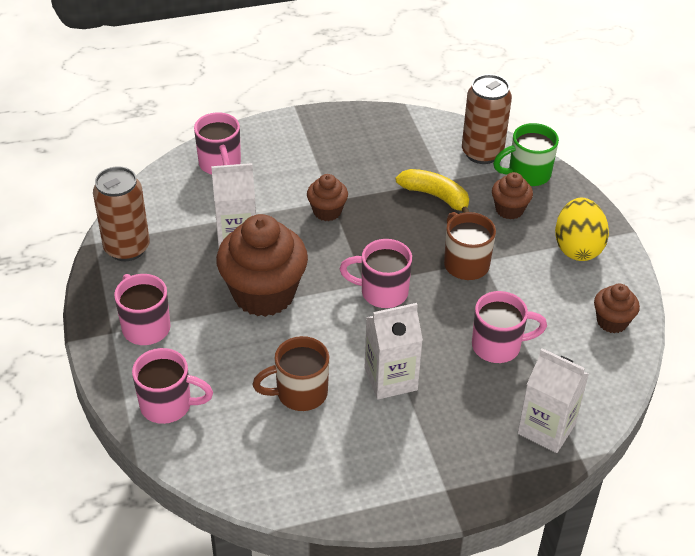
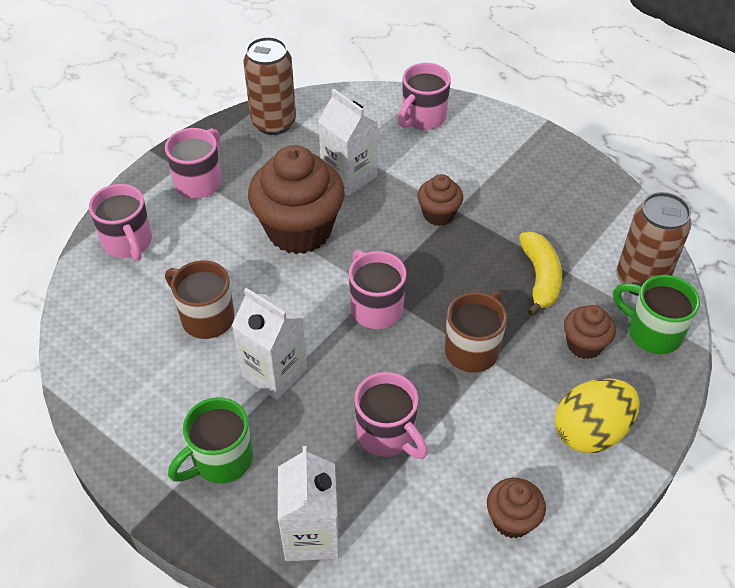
camera: 55 degrees right, 5 degrees up
none -> green mug [168,397,253,484]

